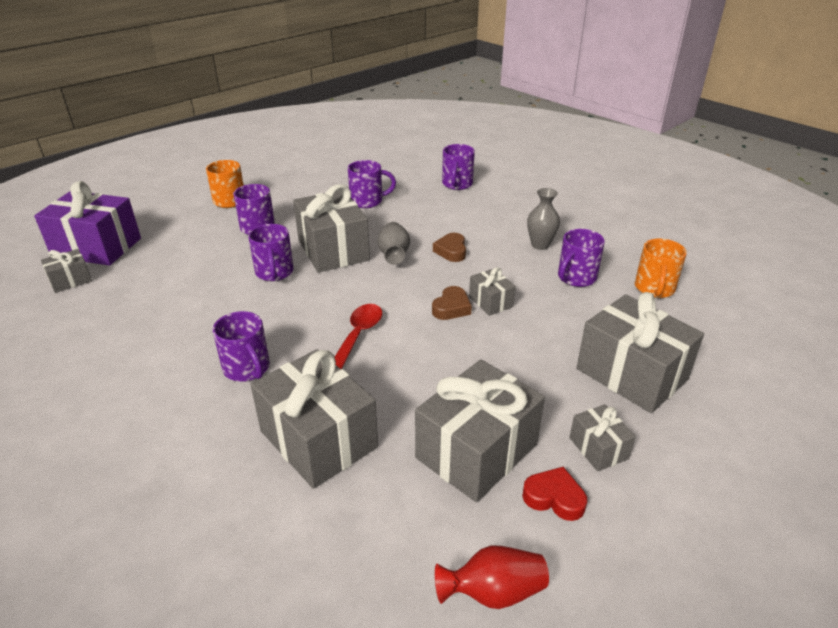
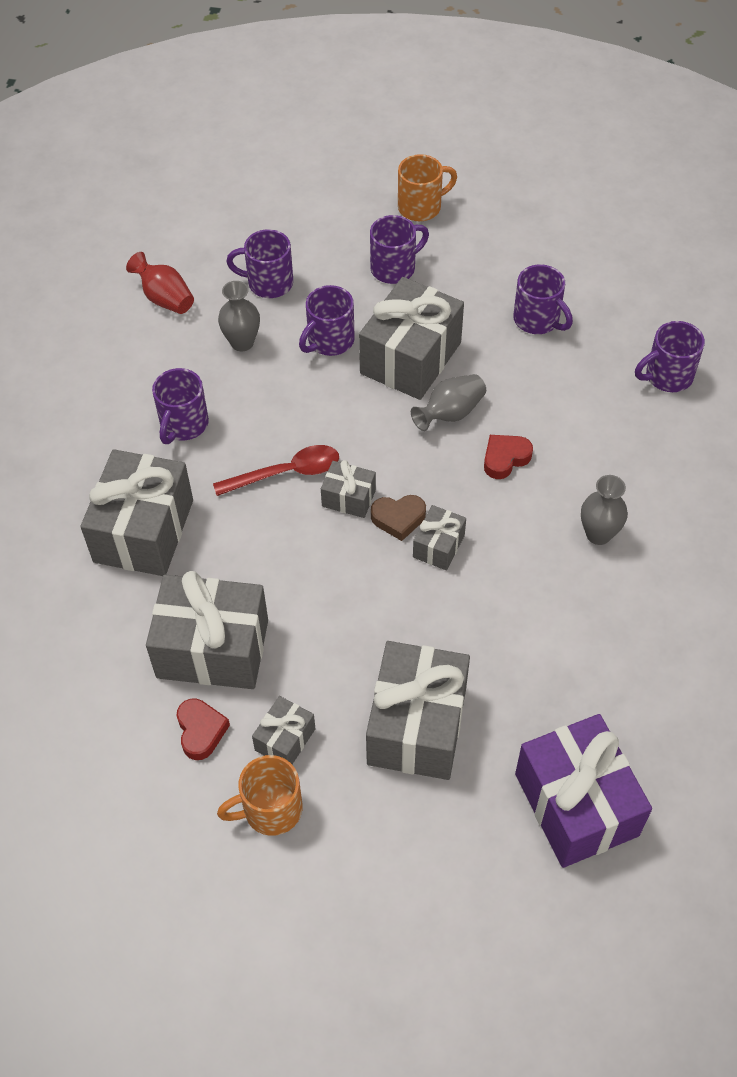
camera: 55 degrees right, 20 degrees up
purple gift [34,181,141,266] -> purple gift moved to [515,714,652,868]
grey gift [41,249,92,293] -> grey gift moved to [321,460,376,518]
brown heart [433,233,466,262] -> red heart [484,435,533,479]
red vase [435,546,549,609] -> red vase moved to [126,252,194,314]
purple mug [558,229,605,287] -> purple mug moved to [226,229,293,298]
orange mug [635,238,687,298] -> orange mug moved to [217,755,302,836]
none -> grey vase [218,281,260,351]

